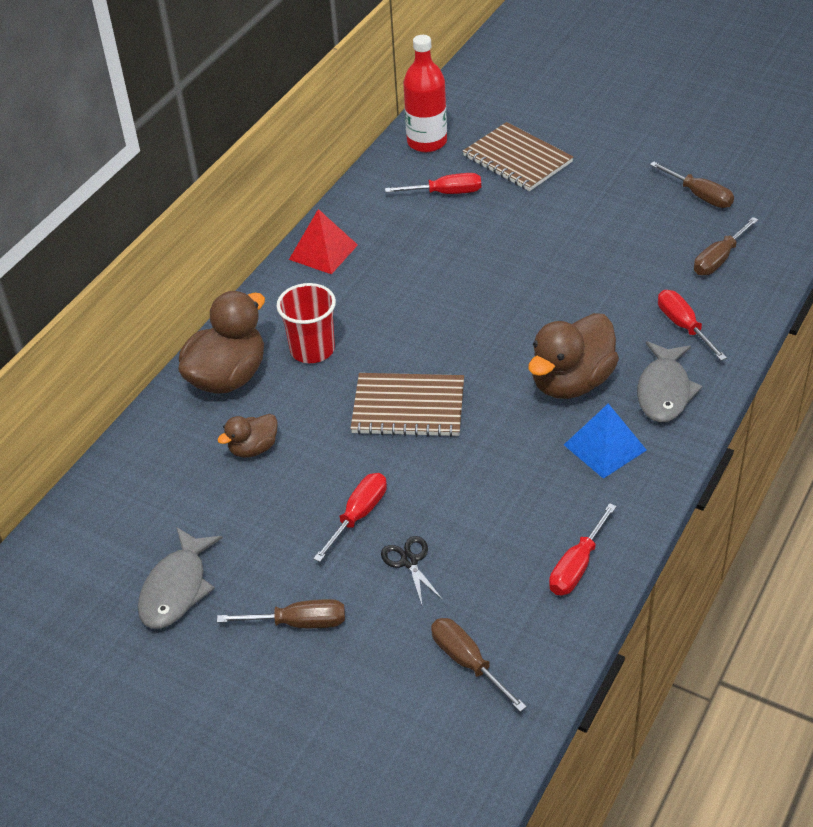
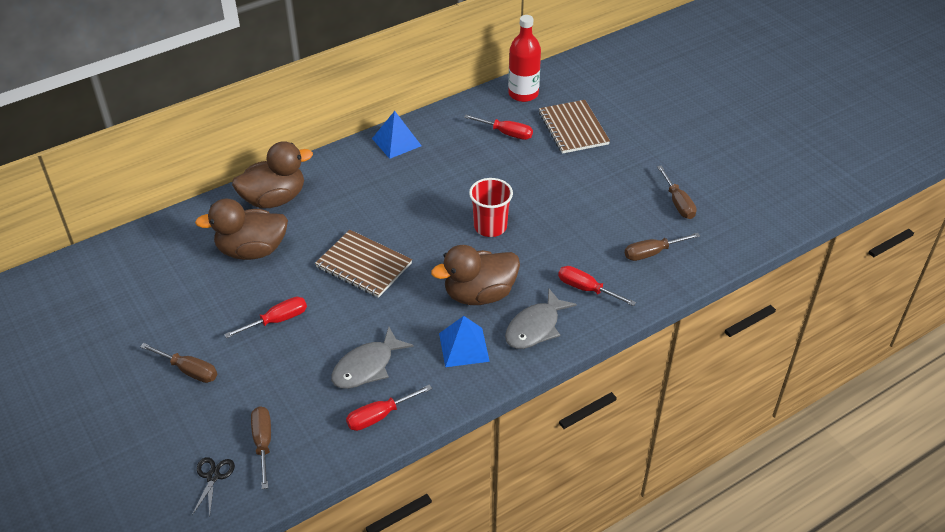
camera: 25 degrees right, 0 degrees up
grey fish [138,527,223,629] -> grey fish moved to [331,327,413,389]
brown duck [217,414,278,458] -> brown duck [195,199,288,260], size x1.89
red cup [277,283,336,363] -> red cup moved to [469,178,513,237]
red pyramid [289,209,358,274] -> blue pyramid [372,111,422,159]
black scissors [381,536,443,605] -> black scissors moved to [192,457,235,516]
red screwdriver [658,290,727,361] -> red screwdriver turned 60 degrees counterclockwise [558,266,636,306]

